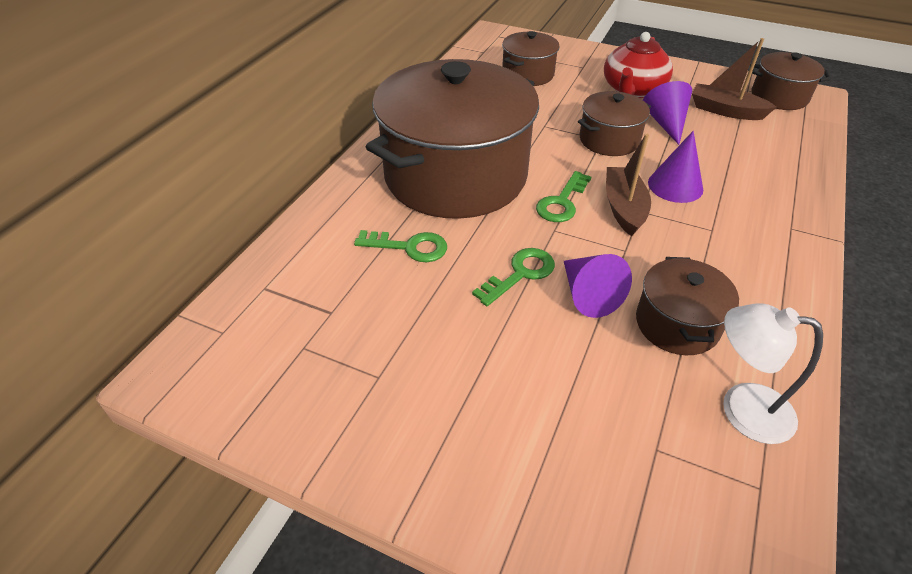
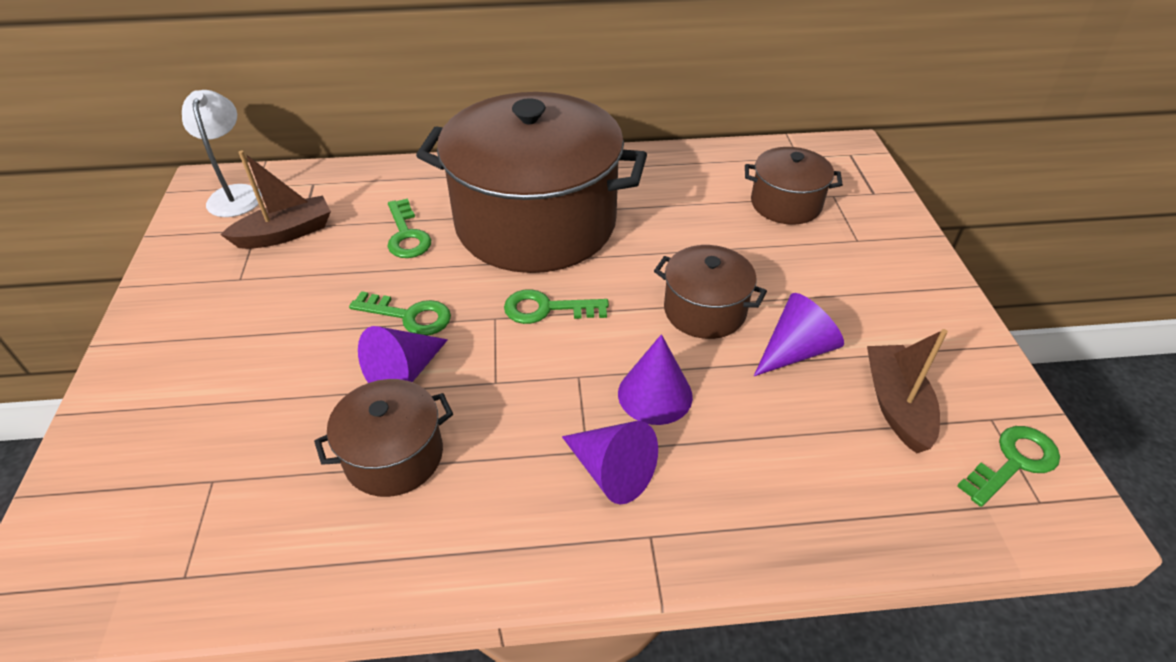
camera: 60 degrees right, 0 degrees up
red teapot [604,32,673,98] -> none
brown boat [606,134,651,236] -> brown boat moved to [221,151,331,249]
white lamp [723,303,823,444] -> white lamp moved to [182,90,262,217]
brown pot [750,52,831,110] -> green key [957,426,1060,507]
none -> purple cone [562,421,658,504]

